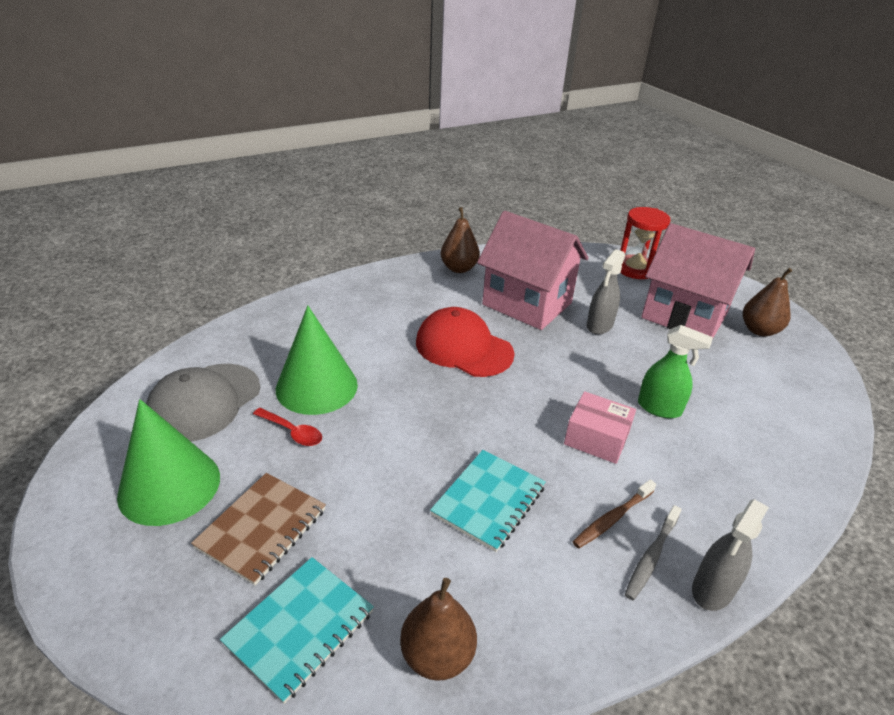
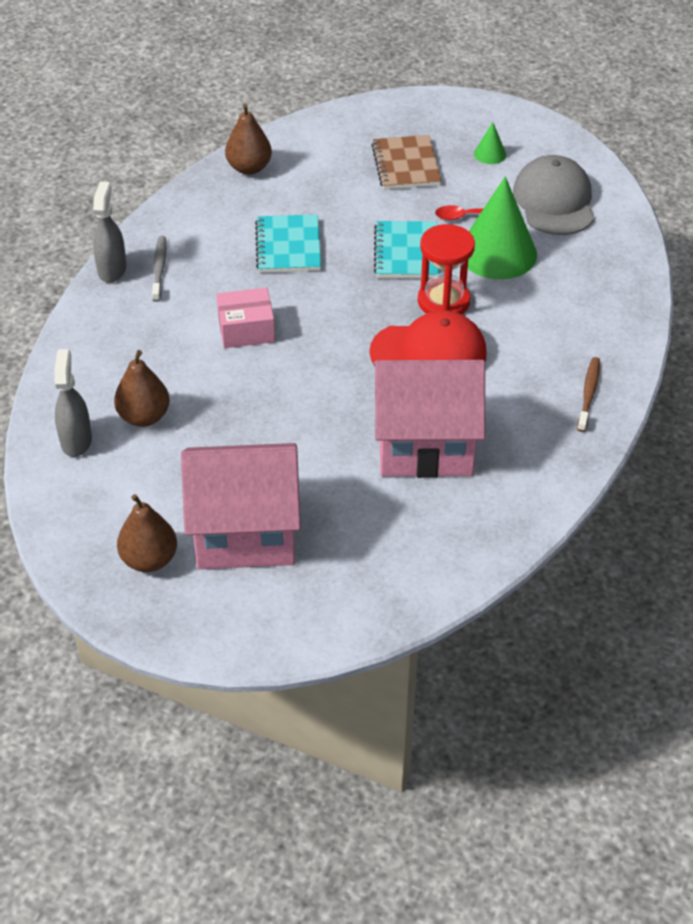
camera: 145 degrees right, 10 degrees up
green cone [117,399,220,526] -> green cone [474,122,506,164], size x0.44
turquoise notebook [220,557,374,704] -> turquoise notebook moved to [374,221,439,278]
brown pear [440,207,480,273] -> brown pear moved to [114,350,170,427]
brown toothbrush [573,479,656,548] -> brown toothbrush moved to [577,357,600,432]
grey spray bottle [587,249,625,335] -> grey spray bottle moved to [54,349,92,457]
red hourglass [620,207,671,279] -> red hourglass moved to [418,224,475,314]
green spray bottle [638,325,713,418] -> none

